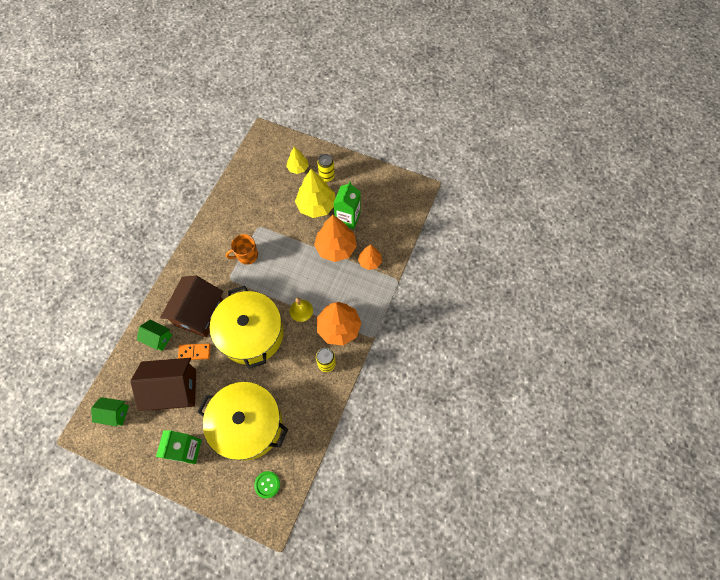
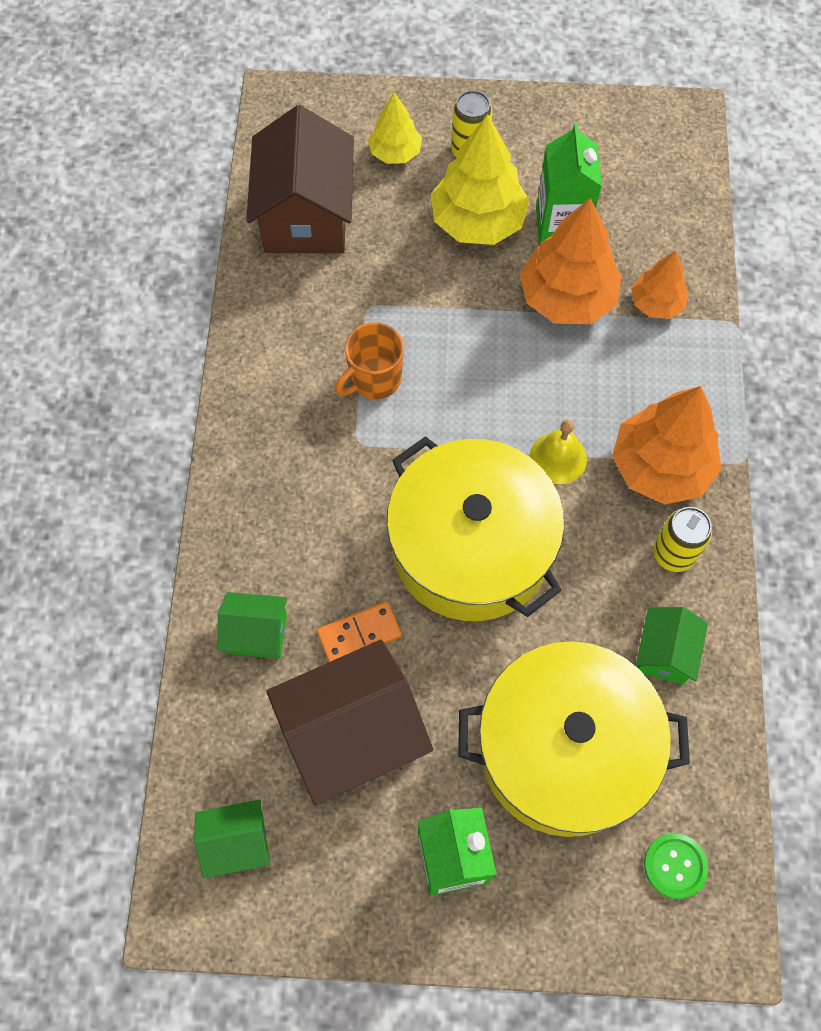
camera: 20 degrees left, 0 degrees up
brown house [160,276,223,337] -> brown house moved to [246,105,354,253]
none -> green house [636,607,708,685]

